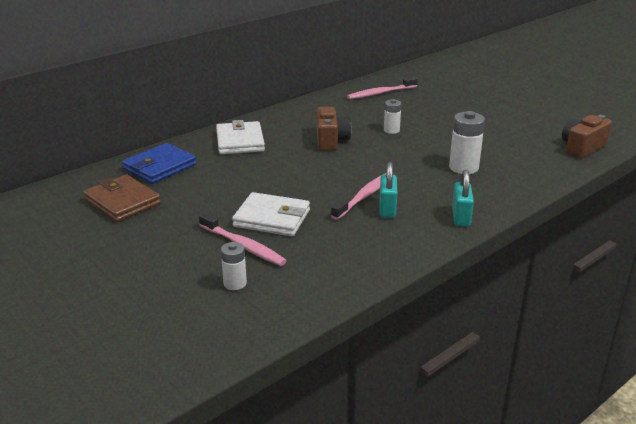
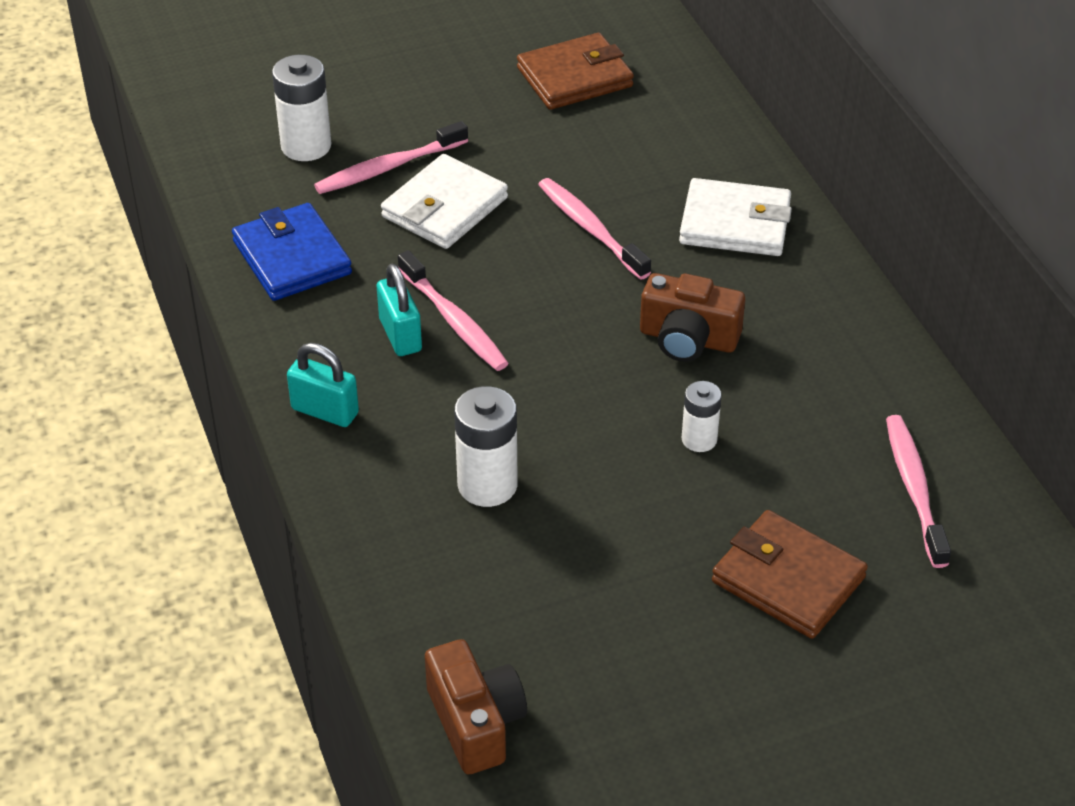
camera: 110 degrees right, 15 degrees up
blue wallet [122,143,197,184] -> blue wallet moved to [232,203,352,301]
white battery [221,242,247,290] -> white battery [272,55,331,161], size x1.65
turquoise padlock [380,162,397,218] -> turquoise padlock turned 45 degrees clockwise [377,263,422,356]
none -> pink toothbrush [538,178,651,280]
none -> brown wallet [712,510,868,639]

